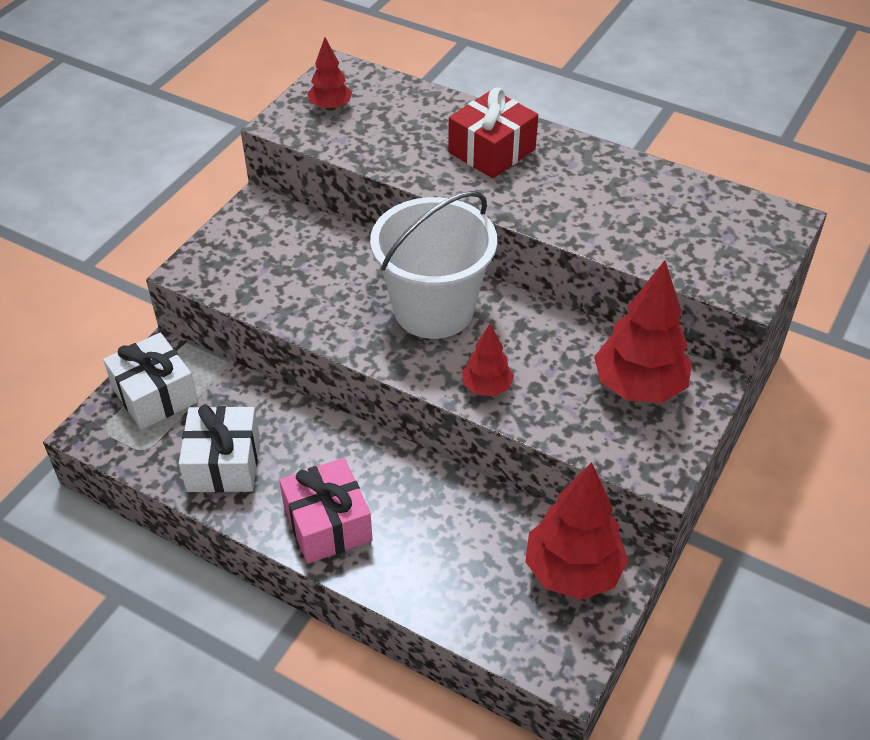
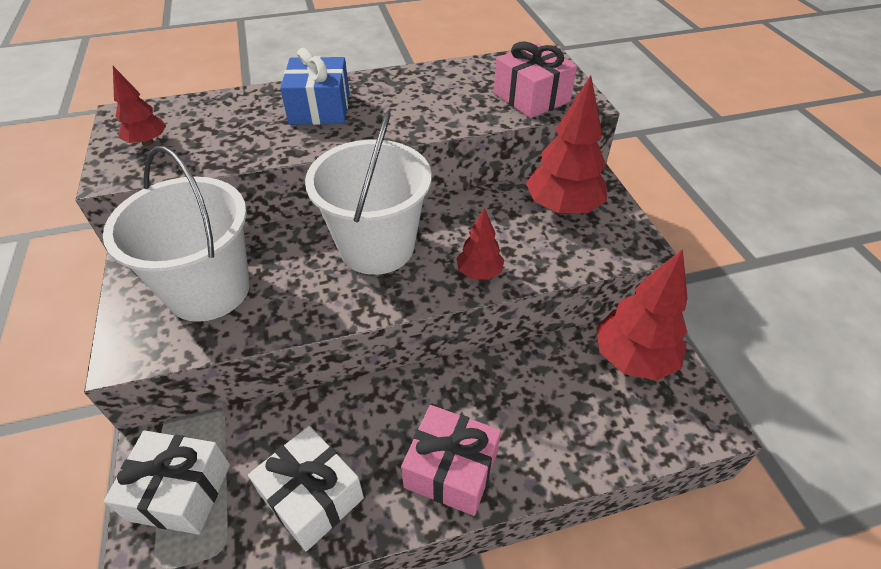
camera: 45 degrees left, 0 degrees up
red gift [448,87,538,178] -> blue gift [280,48,350,125]
none -> white bucket [103,146,250,322]
none -> pink gift [494,41,577,118]

